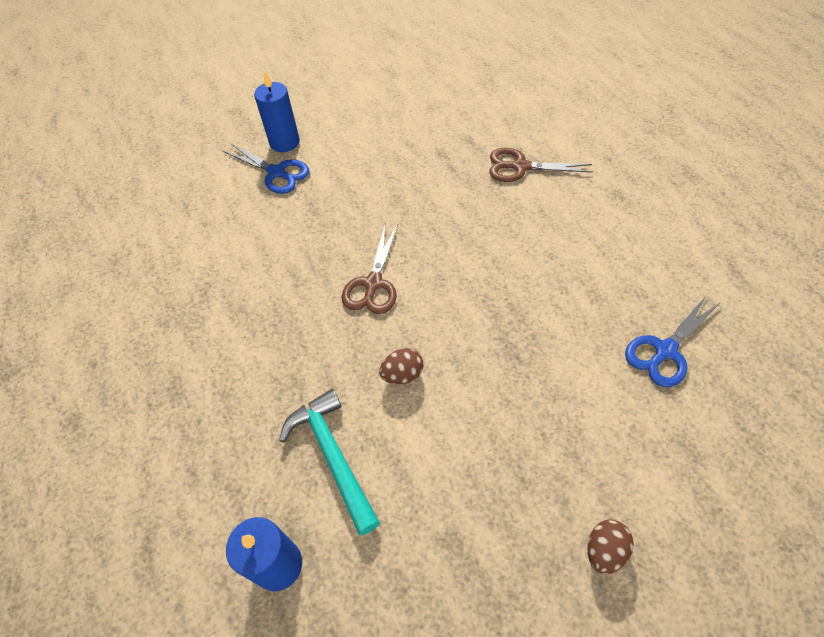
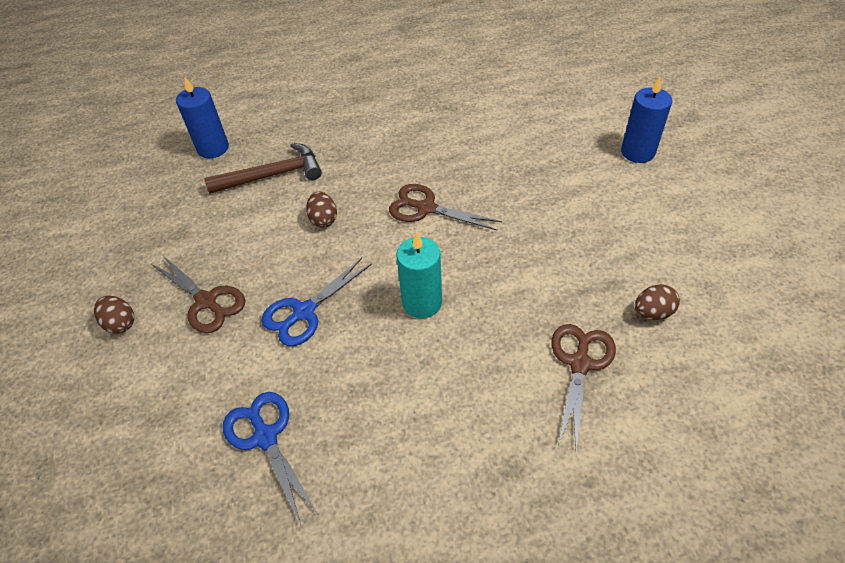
camera: 100 degrees right, 5 degrees down
blue scissors [223,143,309,194] -> blue scissors moved to [261,258,372,346]
turquoise hammer [279,389,380,535] -> brown hammer [204,143,322,194]
none -> brown scissors [151,256,245,333]
none -> turquoise candle [396,232,442,318]
none -> brown egg [635,284,680,320]

